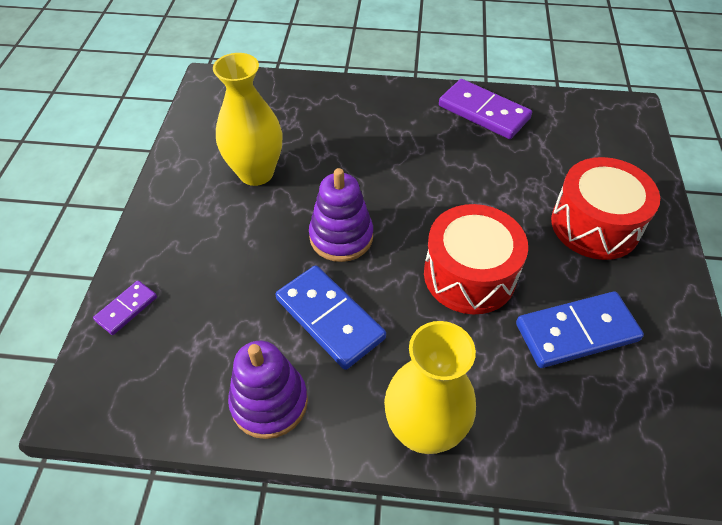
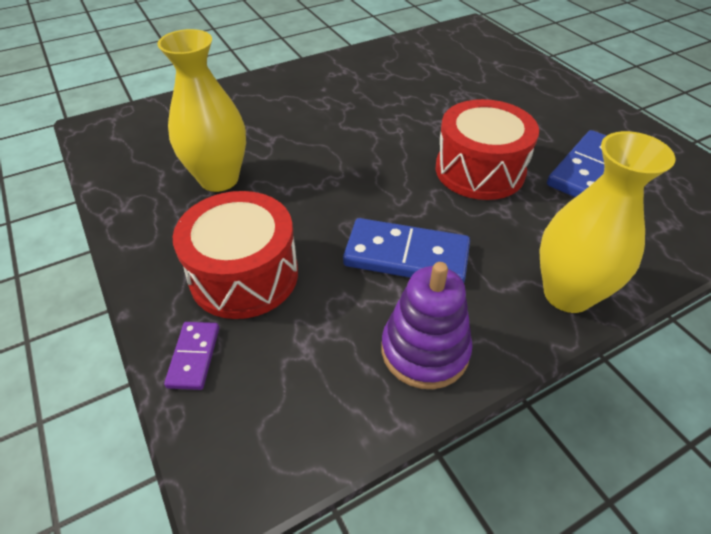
camera: 35 degrees left, 5 degrees down
purple stacking toy [309,168,373,262] -> none
purple domino [439,79,532,139] -> none
red drum [551,157,660,260] -> red drum moved to [173,191,298,319]

